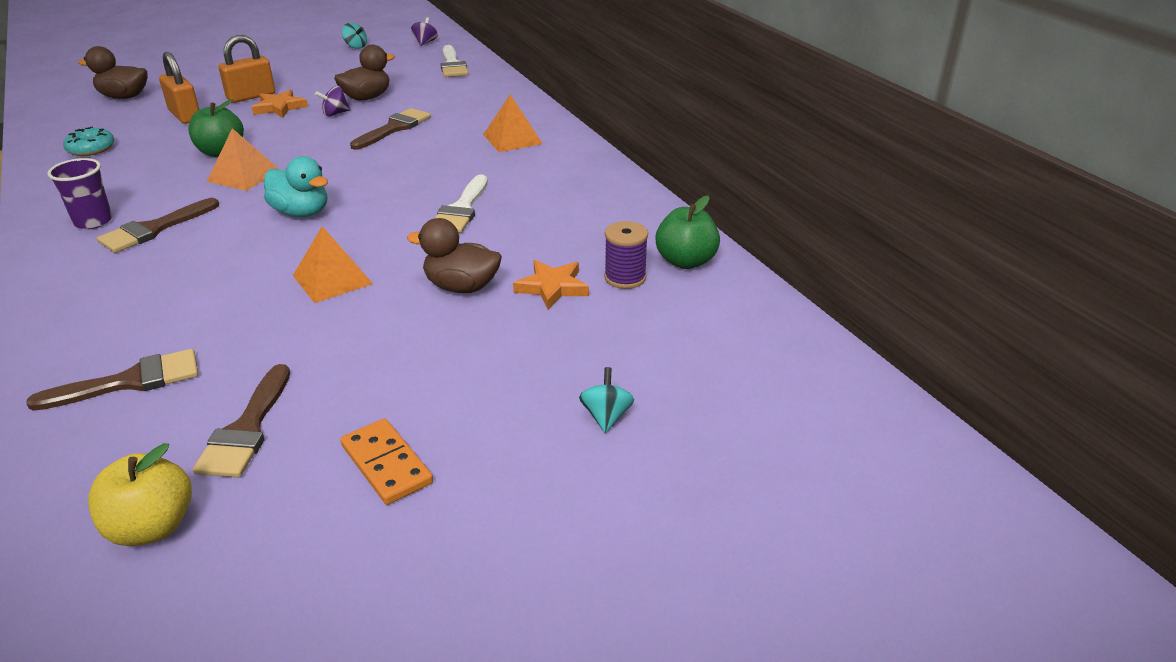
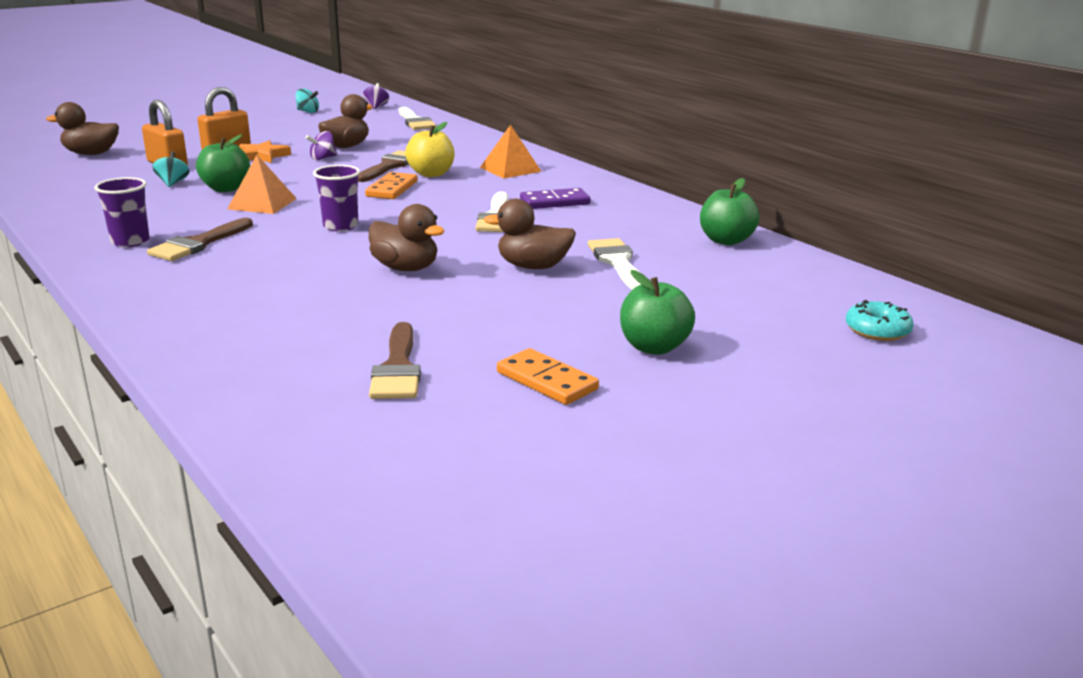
camera: 10 degrees left, 10 degrees down
brown brush [26,349,198,411] -> none
turquoise donut [63,126,114,156] -> turquoise donut moved to [846,300,914,341]
yellow apple [88,443,192,546] -> yellow apple moved to [405,122,455,177]
turquoise duck [264,156,328,217] -> purple cup [313,165,360,231]
orange pyramid [293,226,373,303] -> brown duck [369,204,445,271]
orange star [513,260,589,309] -> white brush [588,238,641,290]
turquoise spinning top [579,367,634,433] -> turquoise spinning top moved to [152,152,189,187]
purple spool [604,221,648,289] -> none
none -> orange domino [365,172,418,199]
none -> purple domino [520,188,591,209]
none -> green apple [620,270,695,355]

